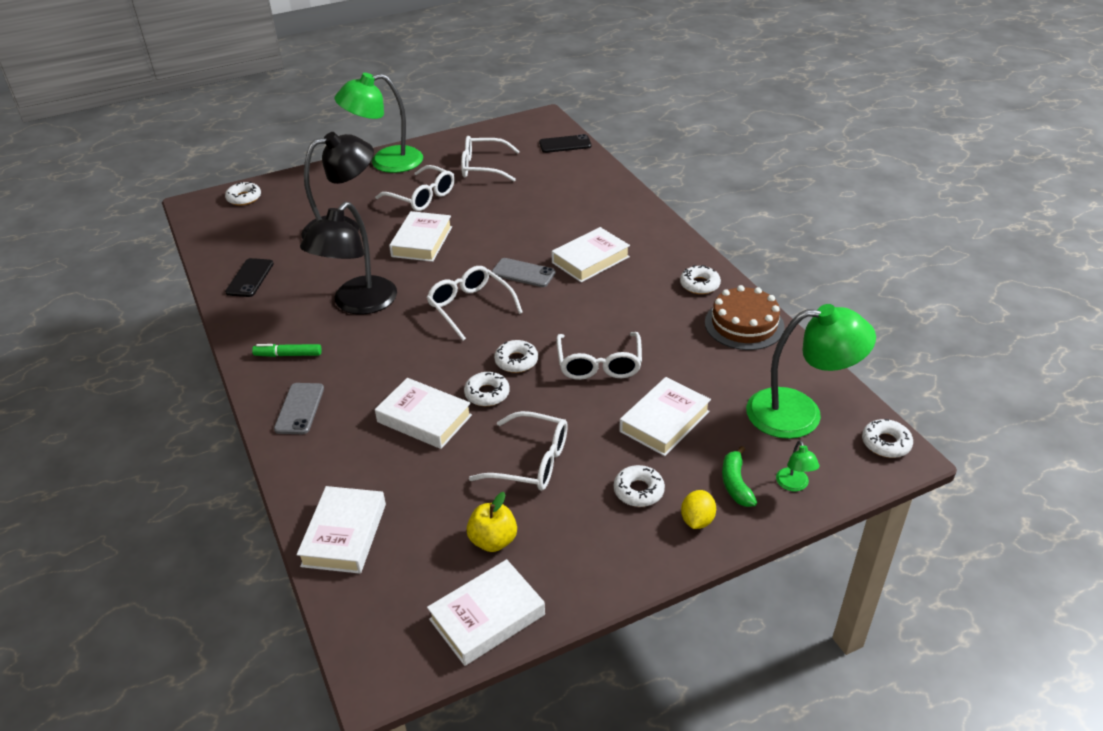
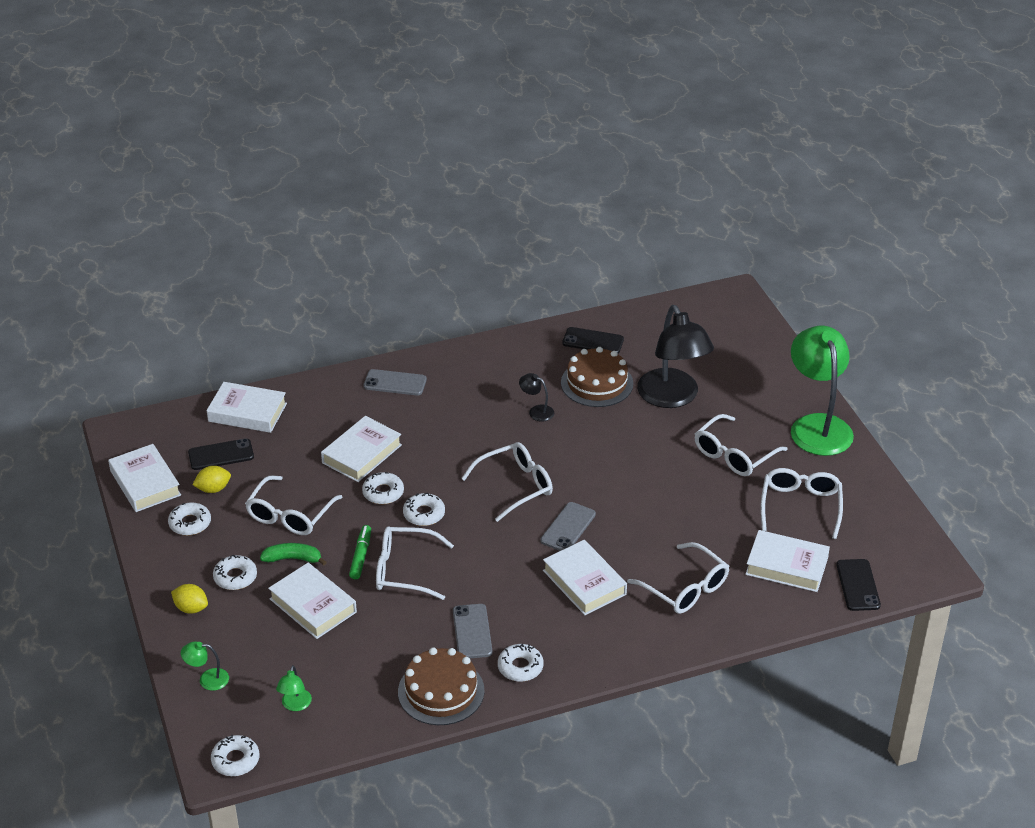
camera: 95 degrees right, 0 degrees up
white donut [225,182,261,205] -> white donut moved to [168,502,211,536]
green marker [252,344,322,357] -> green marker moved to [349,525,371,579]
black lamp [300,202,397,315] -> black lamp [519,373,554,422], size x0.41
white book [389,211,452,262] -> white book moved to [745,530,830,592]
yellow apple [466,492,517,552] -> yellow lemon [192,466,231,493]
green banana [722,446,757,507] -> green banana moved to [260,543,327,565]
green lamp [746,304,876,439] -> green lamp [276,665,312,711], size x0.41
none -> black phone [188,438,254,470]
none -> grey phone [453,604,492,658]
none -> brown cake [561,347,633,407]
none -> white glasses [627,542,729,614]

